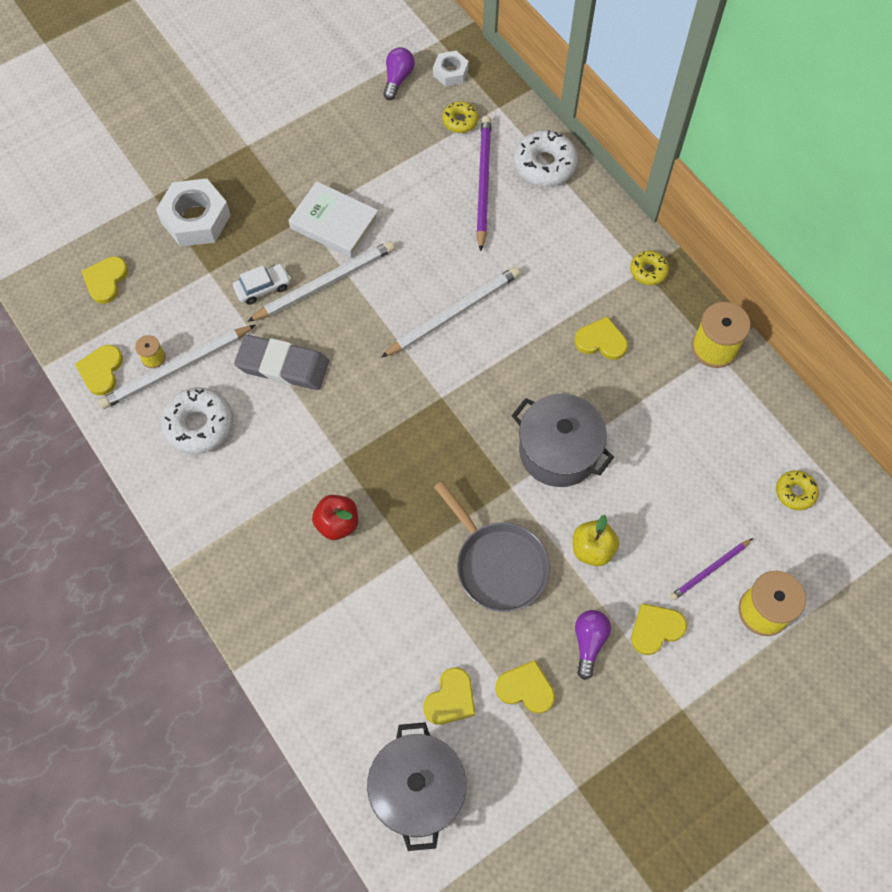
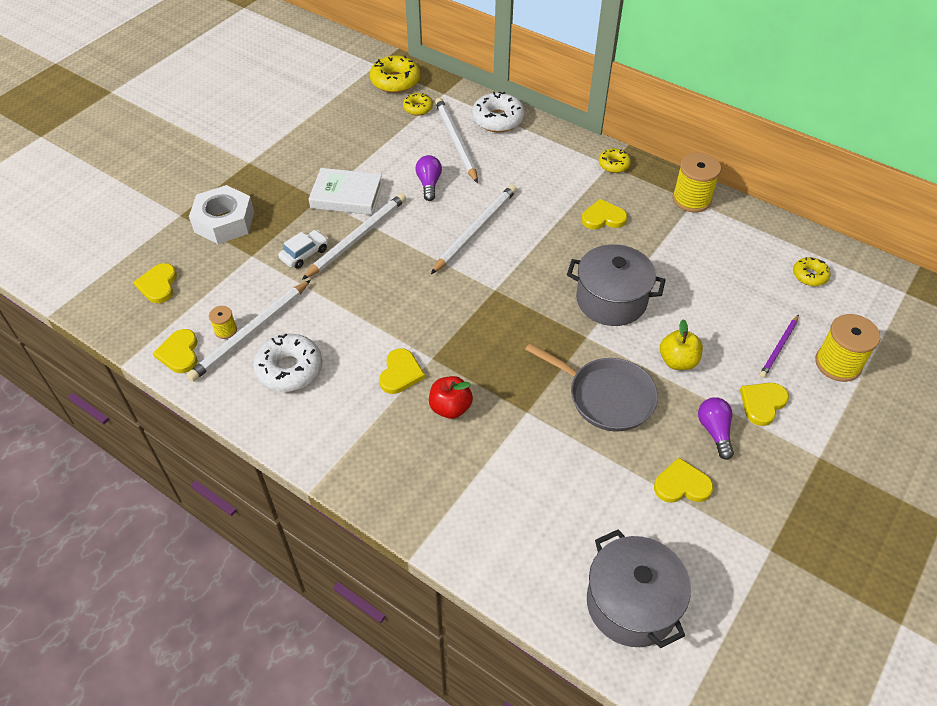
camera: 20 degrees left, 15 degrees down
grey eraser [234,335,329,390] -> none
purple light bulb [383,47,415,100] -> purple light bulb moved to [416,155,442,201]
yellow heart [423,667,475,725] -> yellow heart moved to [379,348,425,394]
white nut [433,51,469,87] -> yellow donut [370,56,420,93]
purple pencil [476,116,492,251] -> white pencil [435,98,478,183]

